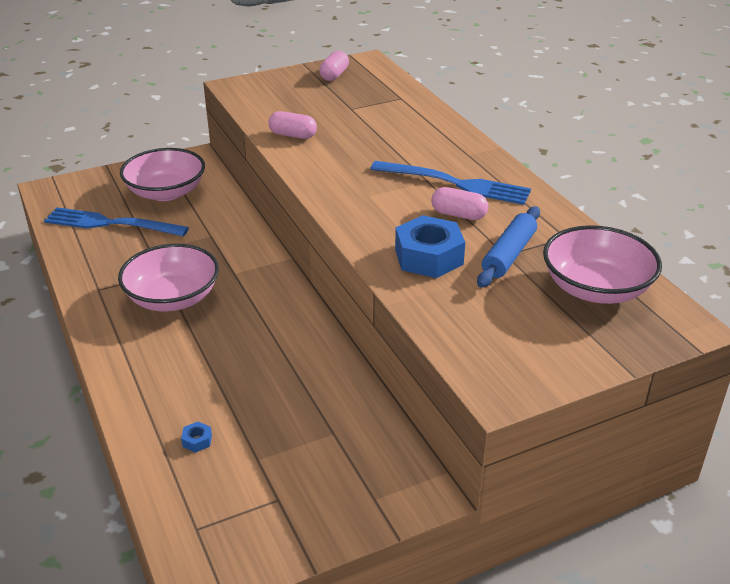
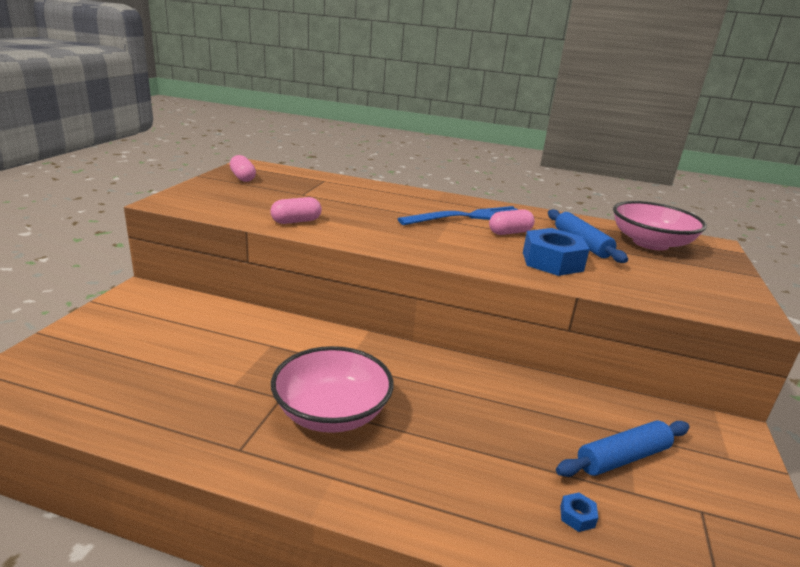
camera: 50 degrees left, 10 degrees down
blue fork [44,207,189,237] -> none
pink bowl [120,148,205,201] -> none
none -> blue rolling pin [556,421,690,477]

